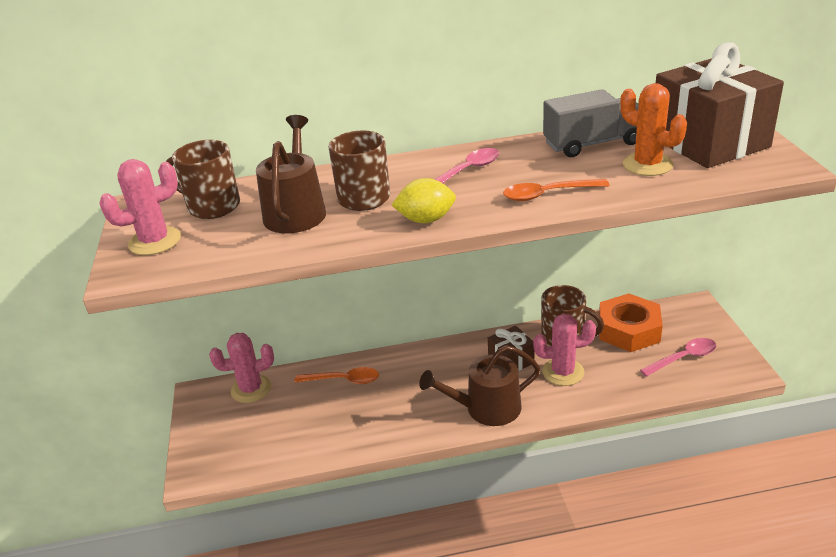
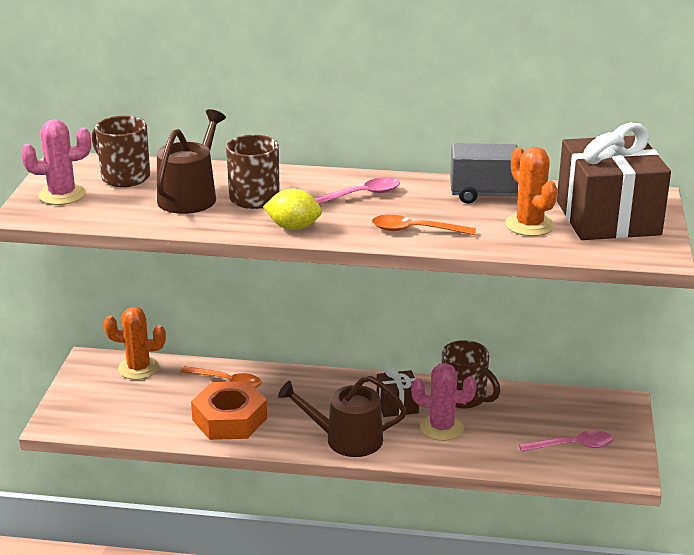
camera: 15 degrees right, 5 degrees down
pink cactus [209,333,274,403] -> orange cactus [104,307,166,380]
orange nut [599,294,663,352] -> orange nut moved to [191,381,267,440]

